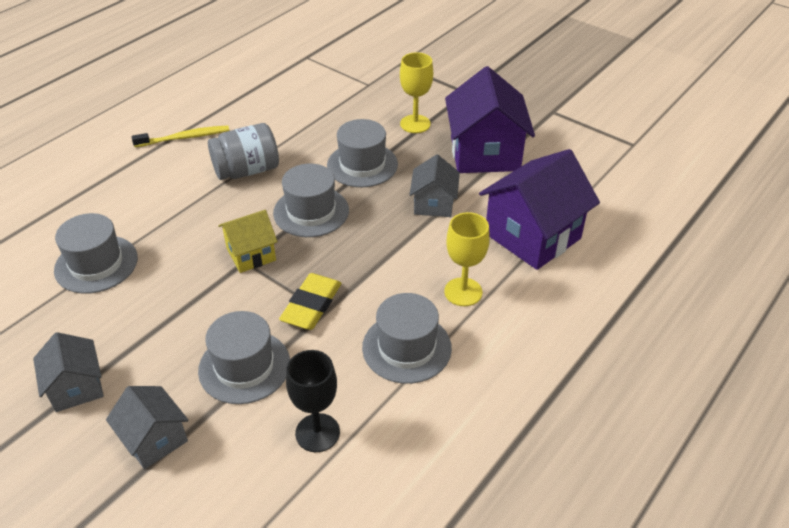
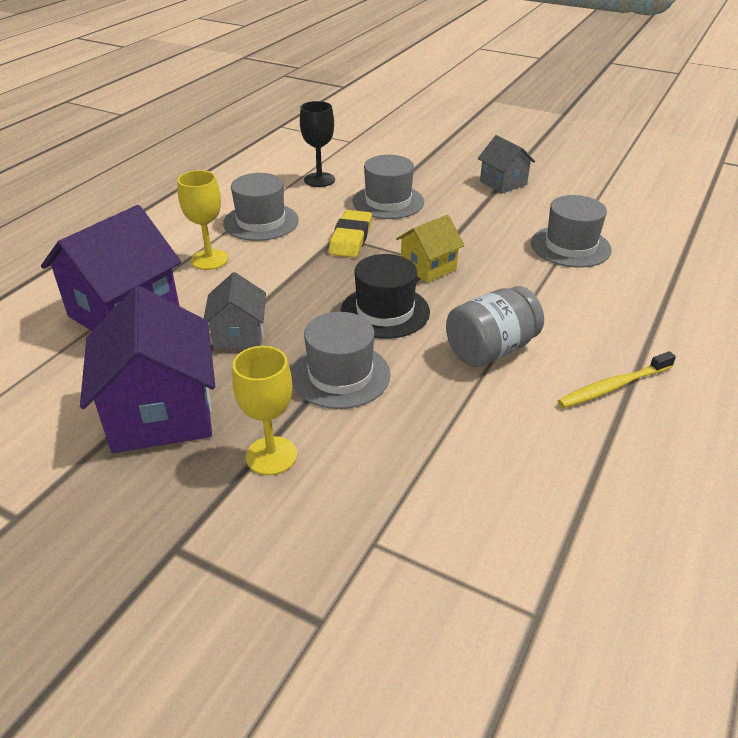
camera: 170 degrees right, 5 degrees down
grey house [106,386,189,469] -> none
grey hat [273,164,349,237] -> black hat [341,254,430,339]

